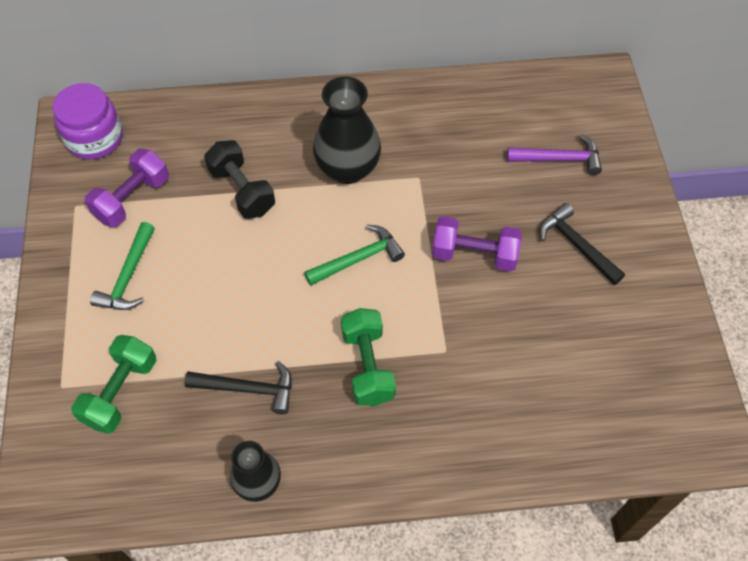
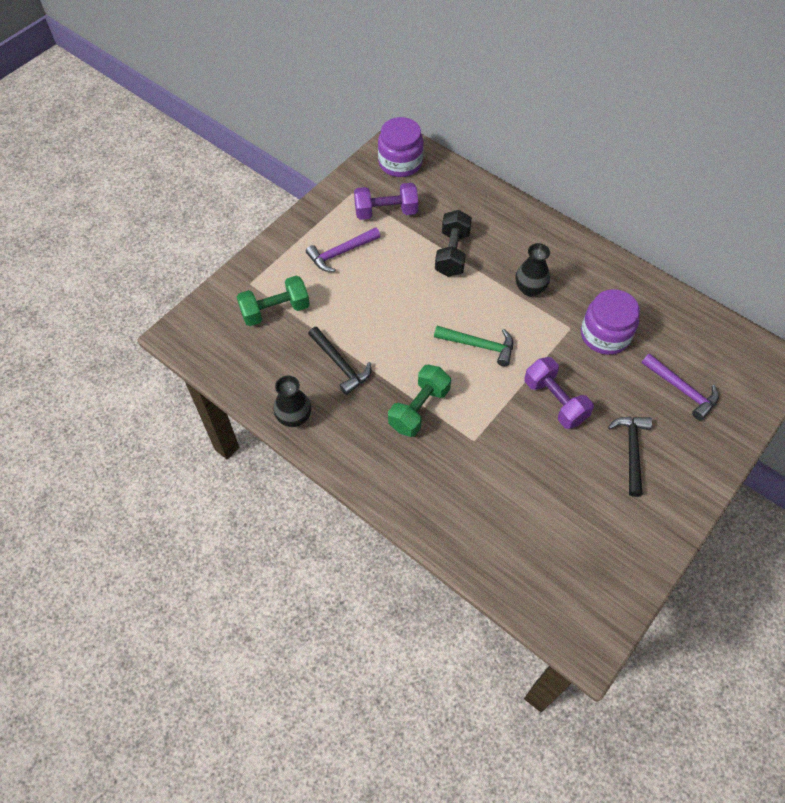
camera: 45 degrees right, 0 degrees up
green hammer [90,222,155,310] -> purple hammer [306,227,380,272]
black vase [313,77,381,184] -> black vase [515,243,550,296], size x0.62
none -> purple jar [581,289,640,355]

